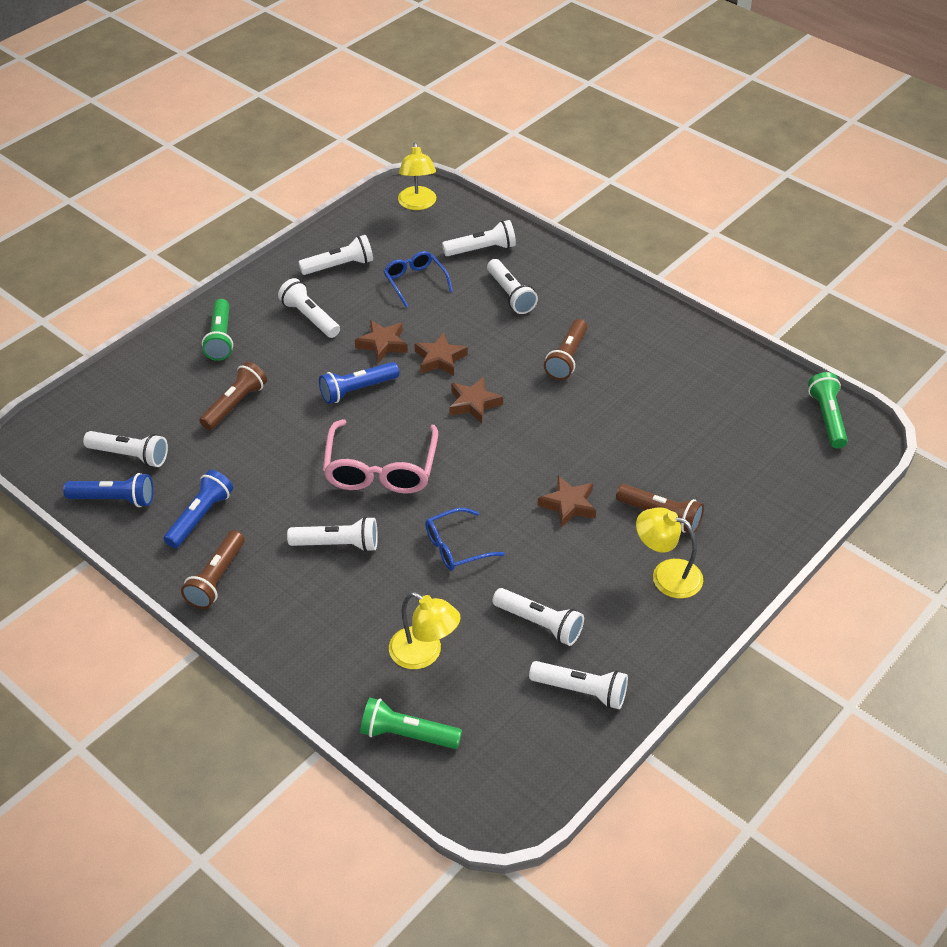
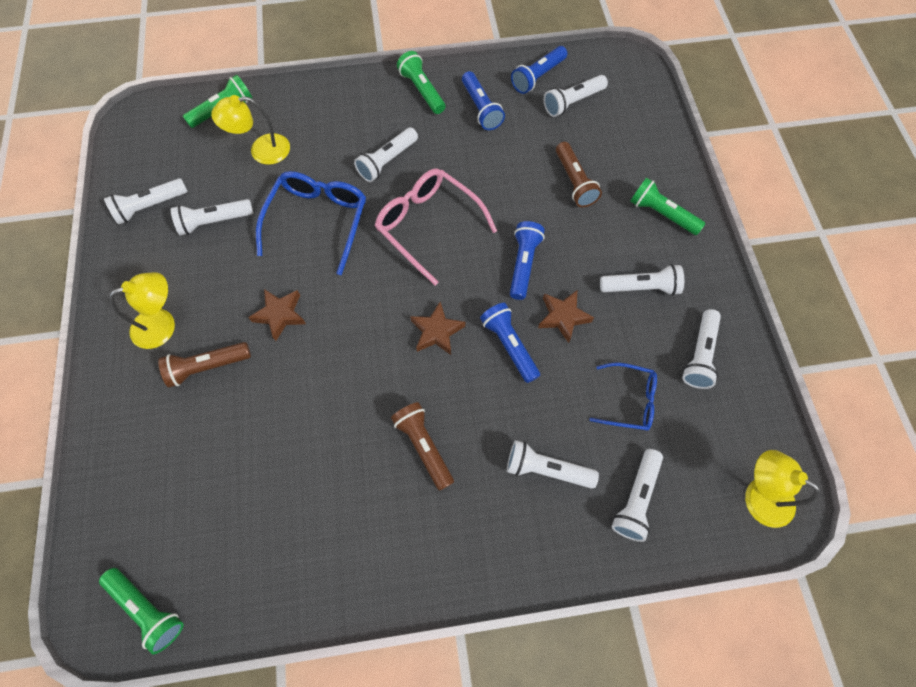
camera: 130 degrees right, 20 degrees up
brown flashlight [181,530,244,609] -> green flashlight [397,51,446,114]
brown star [414,332,468,376] -> blue flashlight [480,303,540,383]
blue glasses [425,508,505,571] -> blue glasses [256,171,366,275], size x1.67

